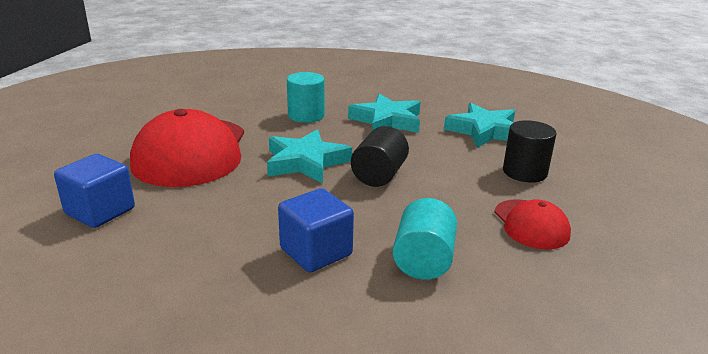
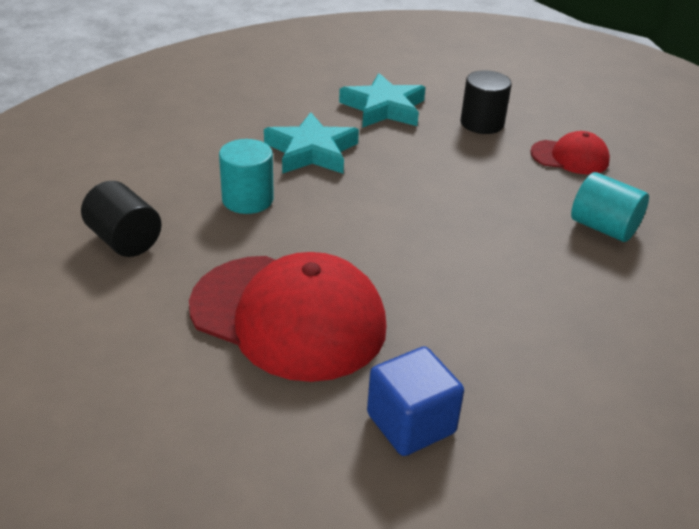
camera: 65 degrees left, 10 degrees up
turquoise star [267,129,352,184] -> none
blue cube [278,188,354,272] -> none
black cylinder [351,126,409,187] -> black cylinder moved to [81,181,162,257]

